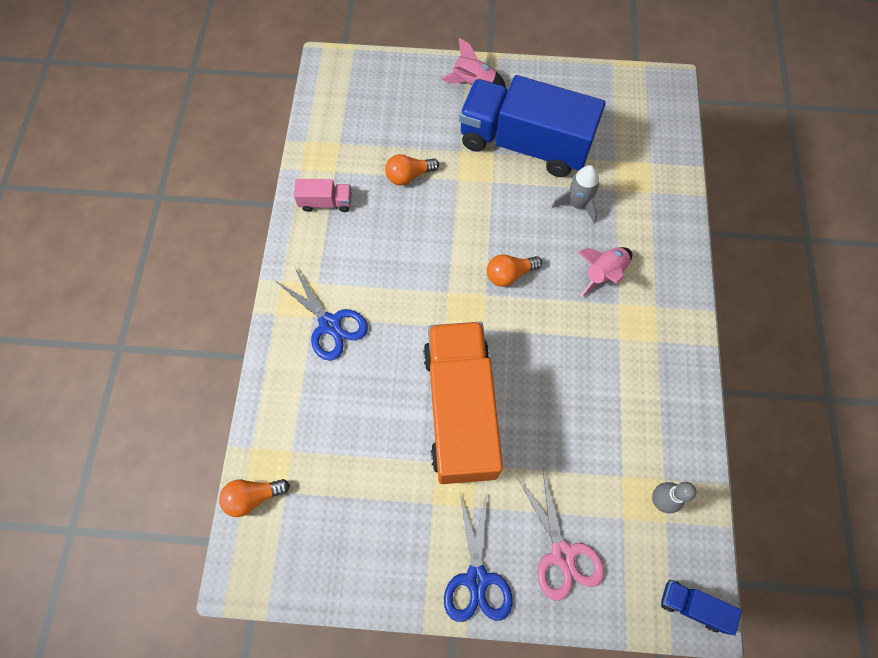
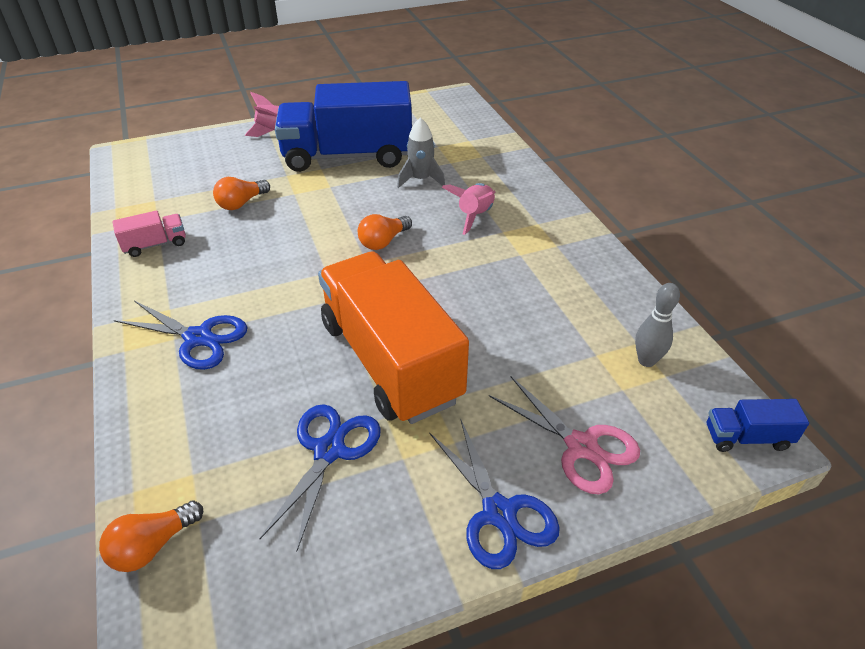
camera: 25 degrees left, 25 degrees down
none -> blue scissors [259,404,381,552]

